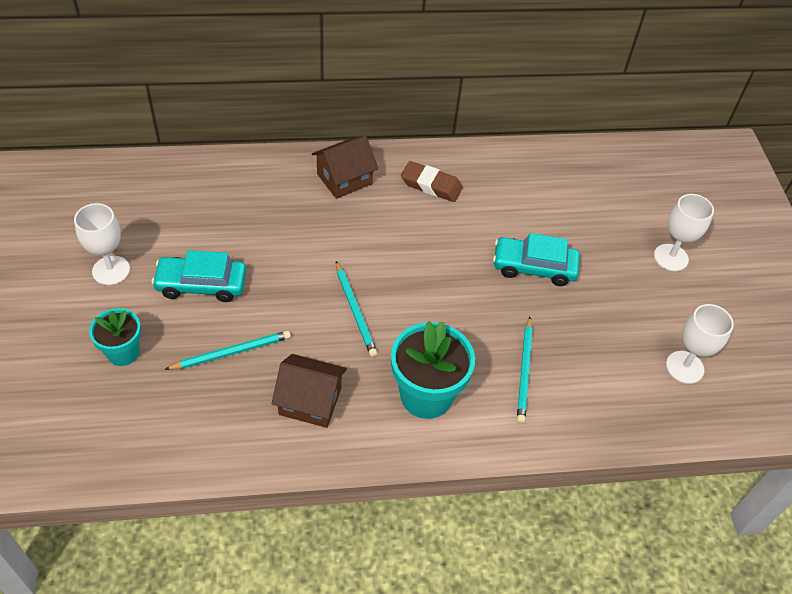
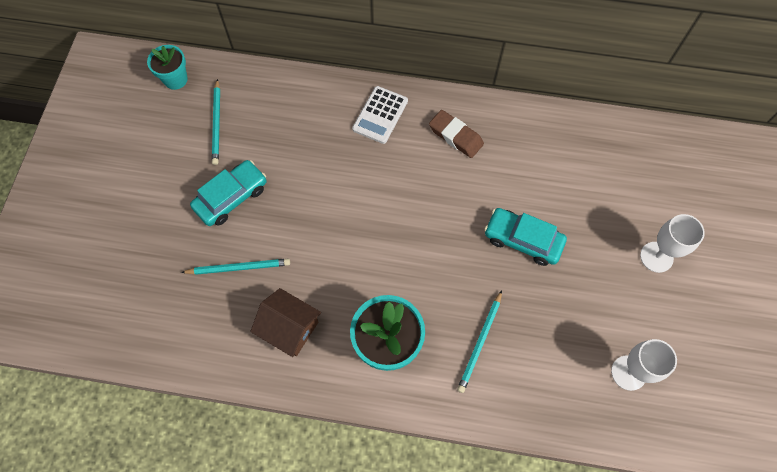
camera: 20 degrees right, 15 degrees up
white goblet [74,203,130,285] -> none
turquoise flower pot [89,308,141,366] -> turquoise flower pot moved to [147,45,188,90]
turquoise car [152,250,246,302] -> turquoise car turned 120 degrees clockwise [190,160,267,226]
brown house [312,135,378,199] -> white calculator [352,86,408,144]
turquoise pencil [336,261,378,357] -> turquoise pencil moved to [212,79,220,165]

